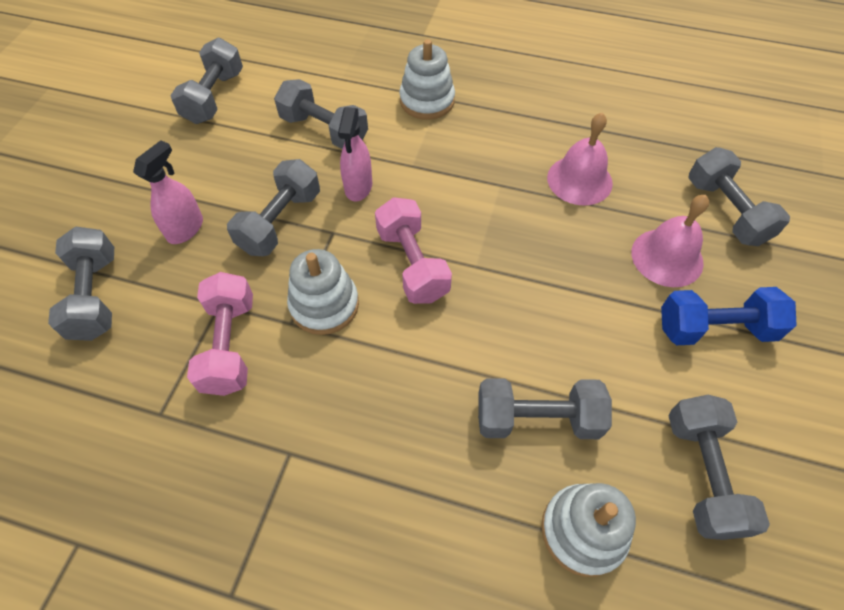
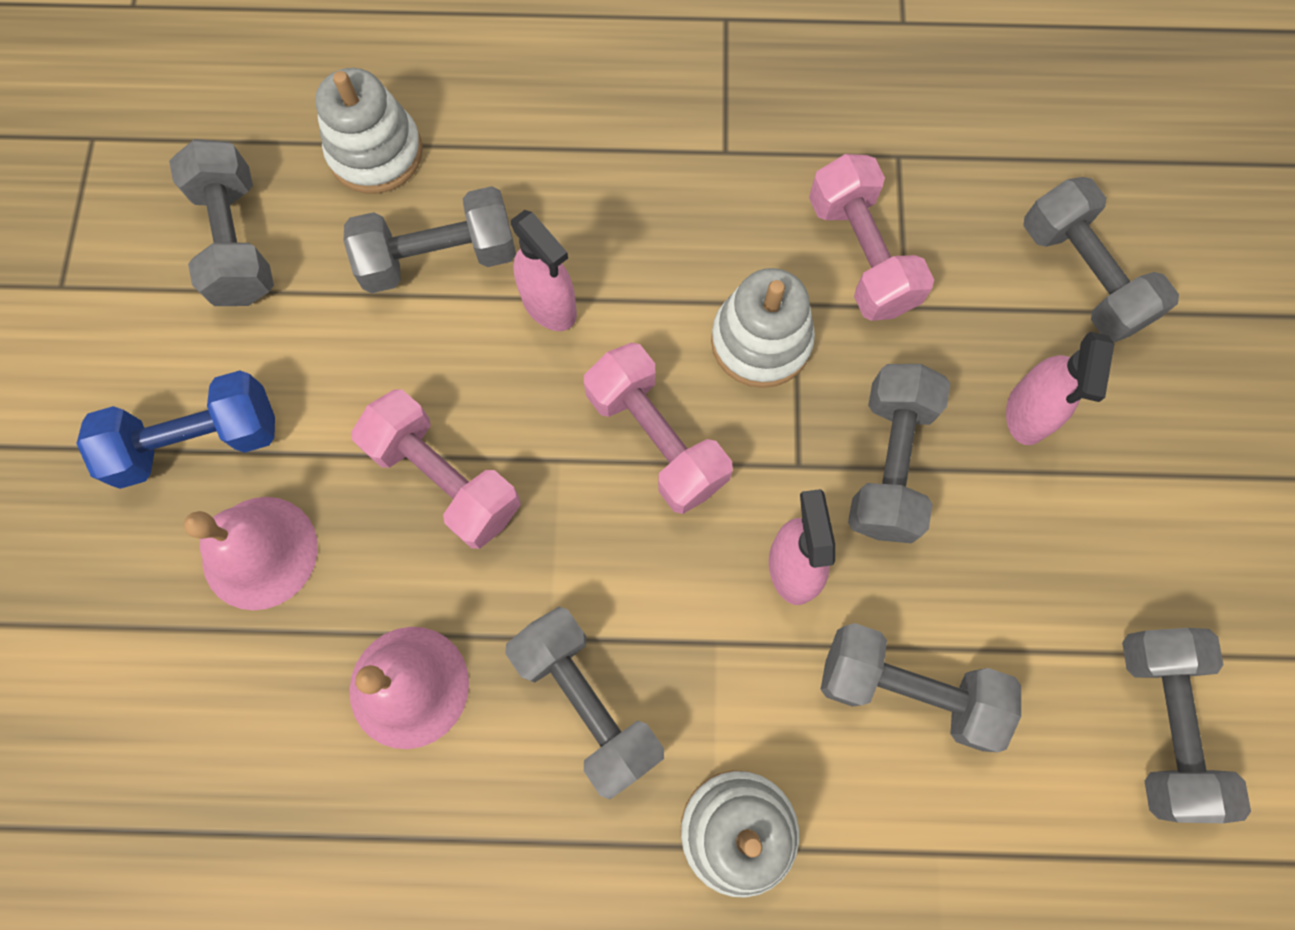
camera: 165 degrees right, 15 degrees up
grey dumbbell [688,147,790,246] -> grey dumbbell moved to [505,607,664,799]
none -> pink dumbbell [351,389,521,549]
none -> pink spray bottle [511,210,577,331]

